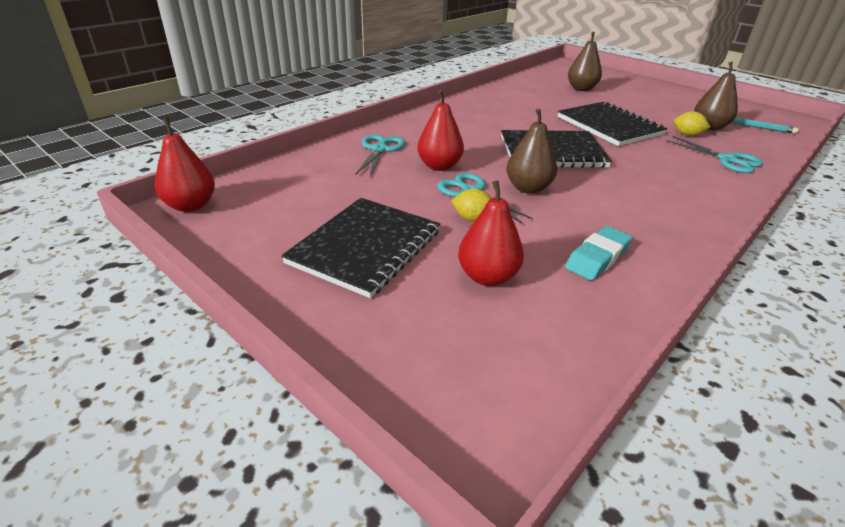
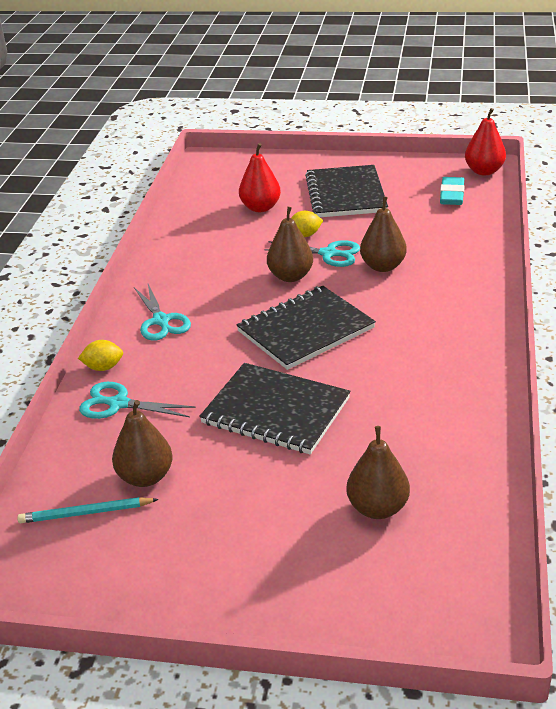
camera: 150 degrees right, 0 degrees up
turquoise scissors [355,134,405,177] -> turquoise scissors moved to [134,284,191,341]
red pear [417,90,464,171] -> brown pear [360,196,407,272]
turquoise eraser [565,226,633,280] -> turquoise eraser moved to [440,177,464,205]
yellow lemon [674,111,711,136] -> yellow lemon moved to [78,340,123,371]

